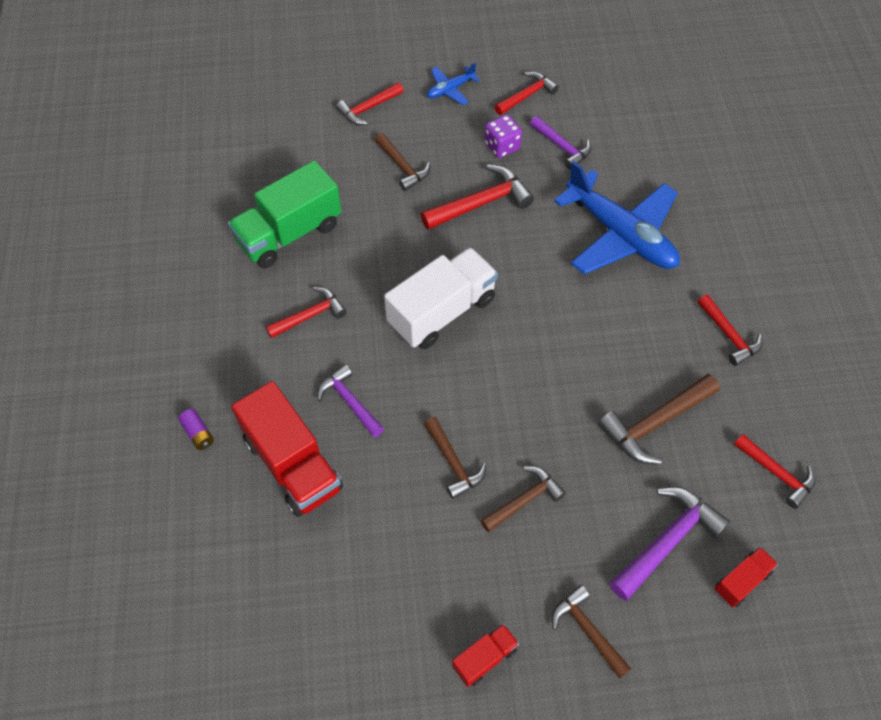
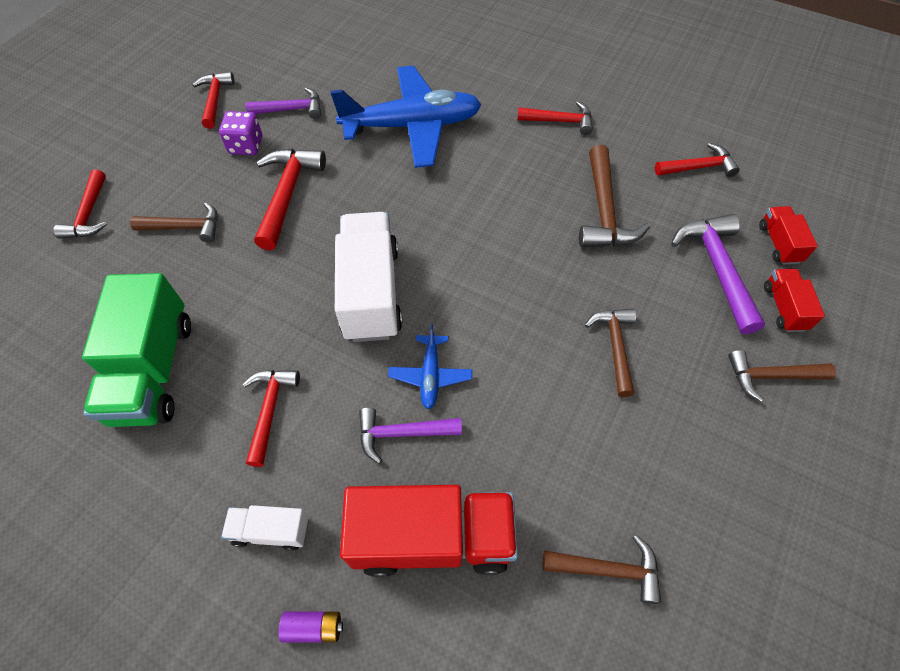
camera: 55 degrees left, 0 degrees up
brown hammer [424,417,487,499] -> brown hammer moved to [543,535,661,604]
blue plane [427,62,480,105] -> blue plane moved to [388,324,472,409]
red truck [452,624,519,687] -> red truck moved to [764,269,825,332]
none -> white truck [221,505,309,551]

